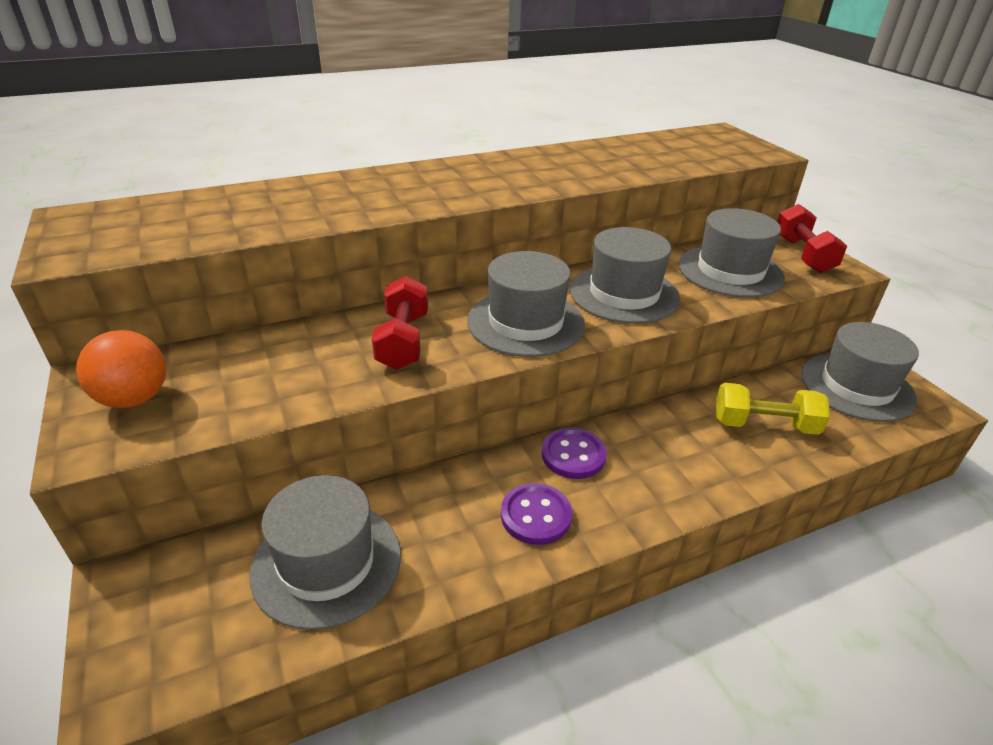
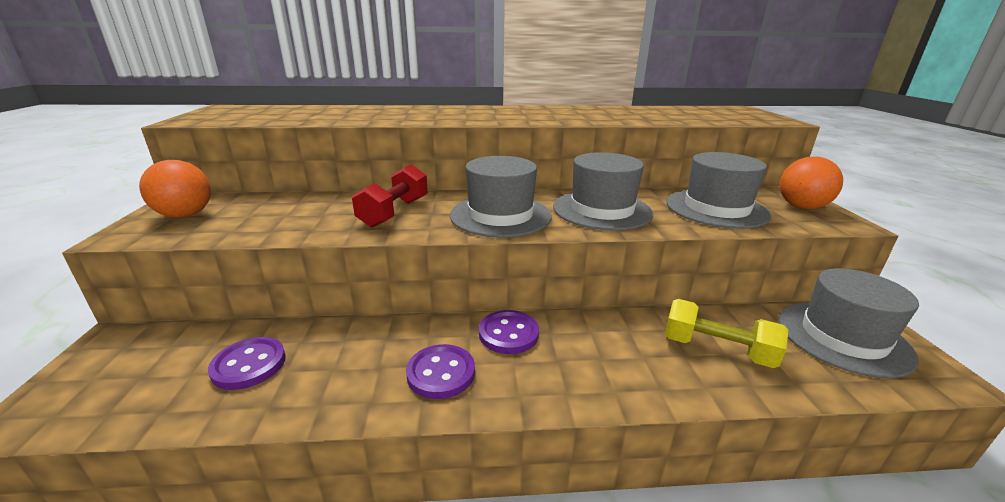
camera: 20 degrees right, 10 degrees down
grey hat [250,475,401,630] -> purple button [208,337,286,390]
red dumbbell [777,204,847,273] -> orange ball [779,156,843,209]

